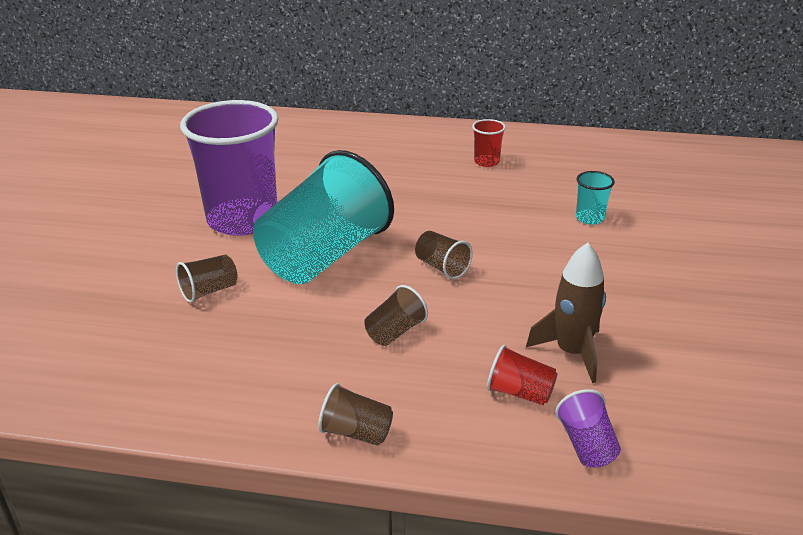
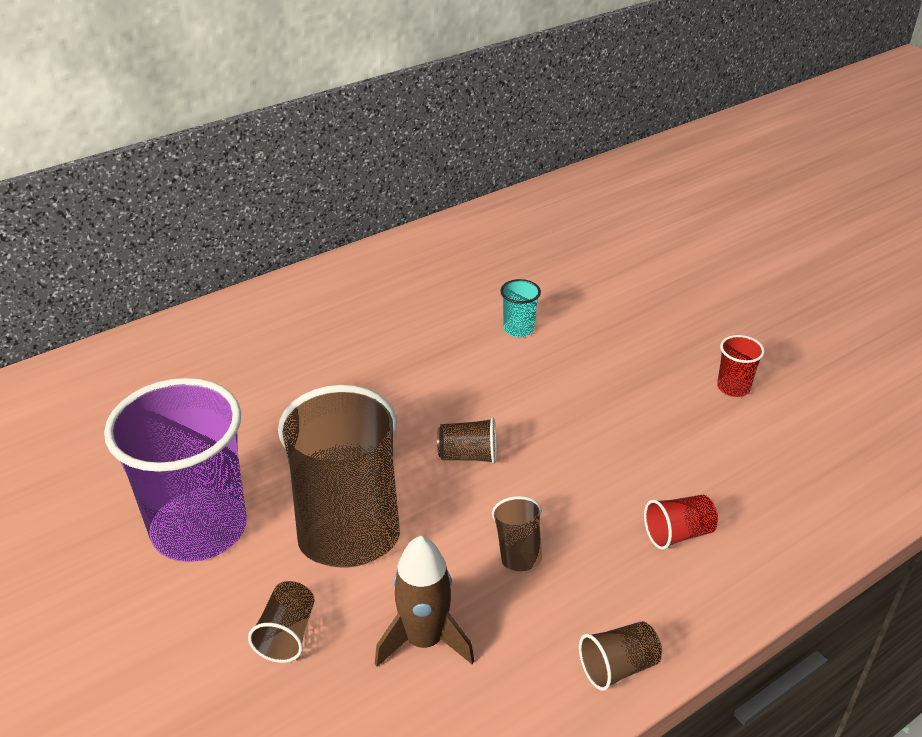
camera: 45 degrees left, 5 degrees up
turquoise cup [253,150,394,284] -> brown cup [278,385,400,567]
red cup [472,119,506,167] -> red cup moved to [717,335,765,397]
brown rocket [526,243,606,383] -> brown rocket moved to [375,536,474,667]
purple cup [555,389,621,468] -> none

